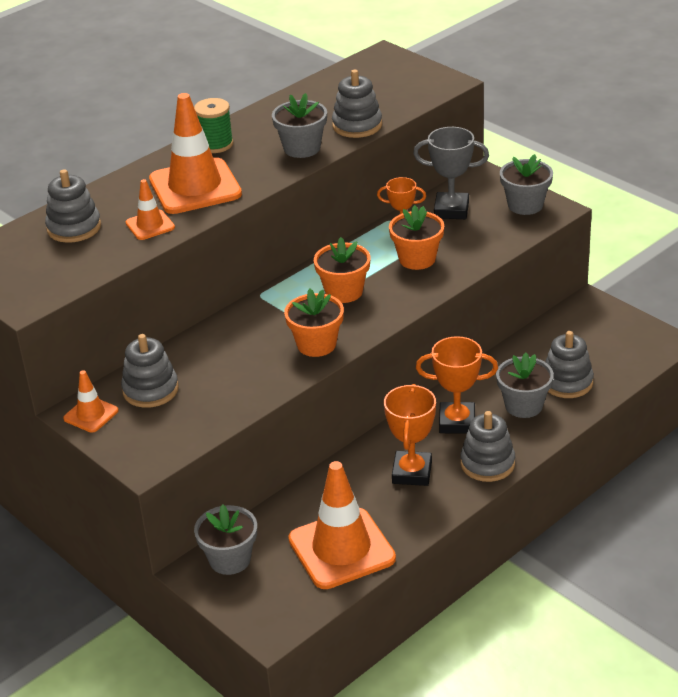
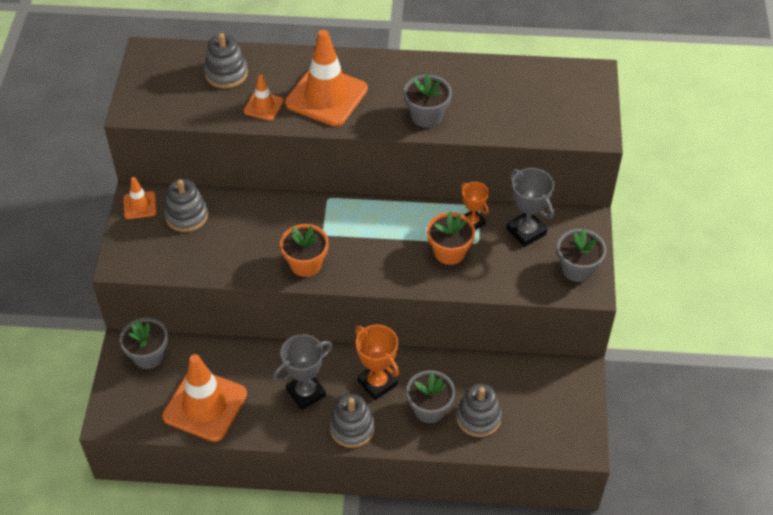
camera: 45 degrees right, 15 degrees up
green spool [194,98,233,153] -> none
orange flower pot [314,237,370,303] -> none
grey stacking toy [332,70,382,138] -> none
orange trophy [384,384,436,486] -> grey trophy [273,334,333,410]

